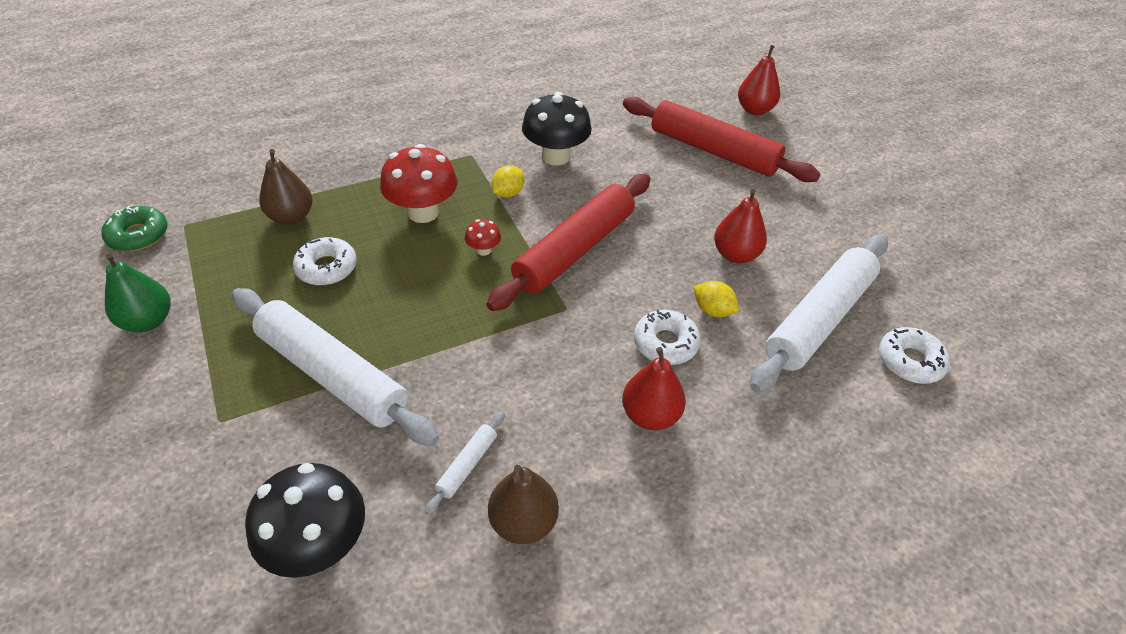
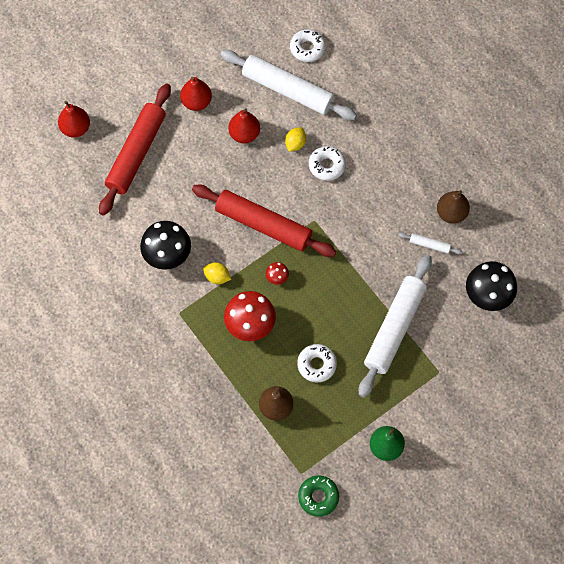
camera: 100 degrees left, 20 degrees up
red pear [622,347,686,430] -> red pear moved to [180,77,212,111]

